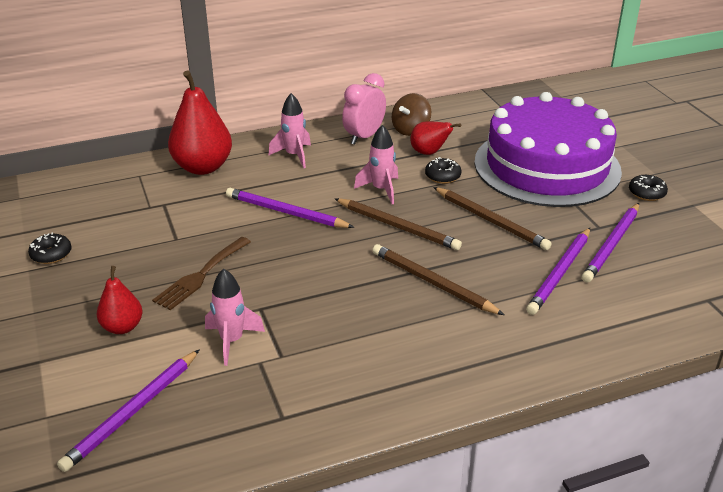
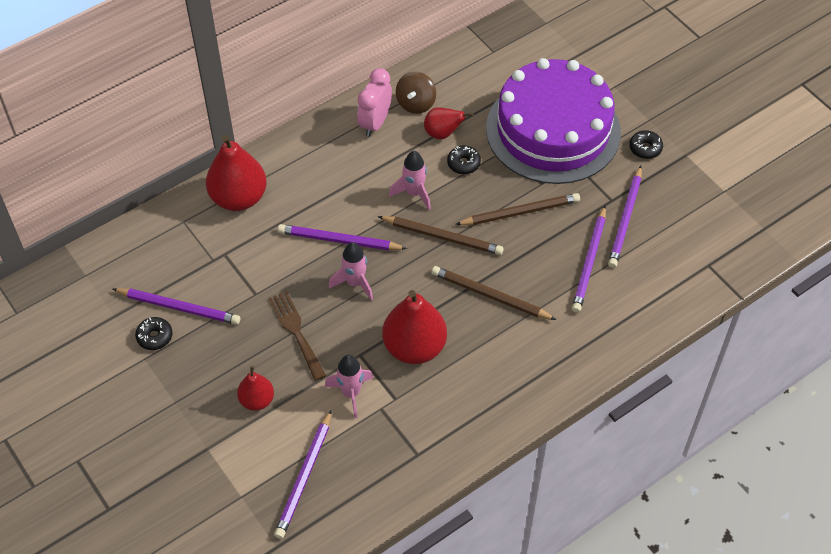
camera: 15 degrees left, 20 degrees up
brown fork [152,237,251,310] -> brown fork turned 135 degrees clockwise [268,291,326,381]
pink rocket [268,93,311,168] -> pink rocket moved to [329,242,373,301]
brown pencil [433,187,552,250] -> brown pencil turned 45 degrees counterclockwise [455,193,580,225]
none -> purple pencil [113,288,240,325]
none -> red pear [382,290,447,364]

